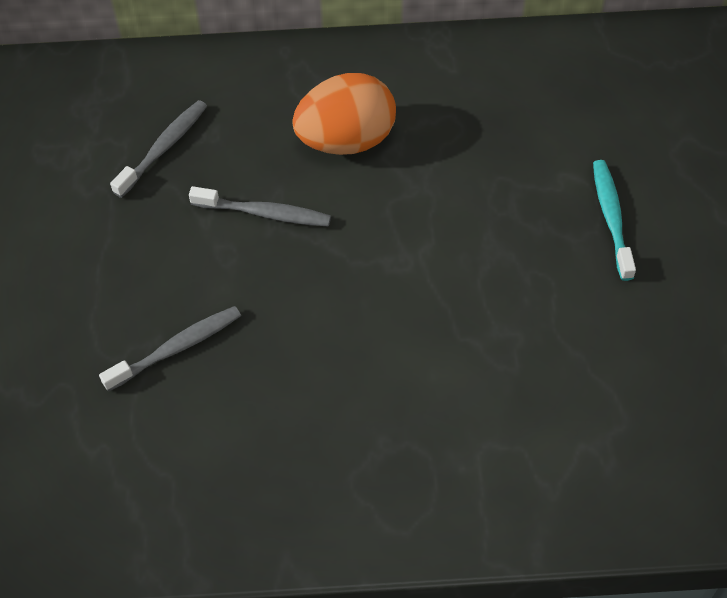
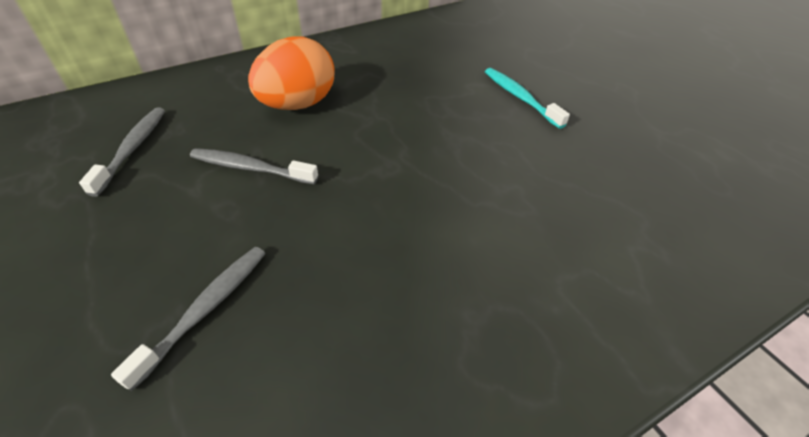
camera: 30 degrees left, 10 degrees down
grey toothbrush [189,186,331,226] -> grey toothbrush turned 150 degrees counterclockwise [190,148,318,184]

